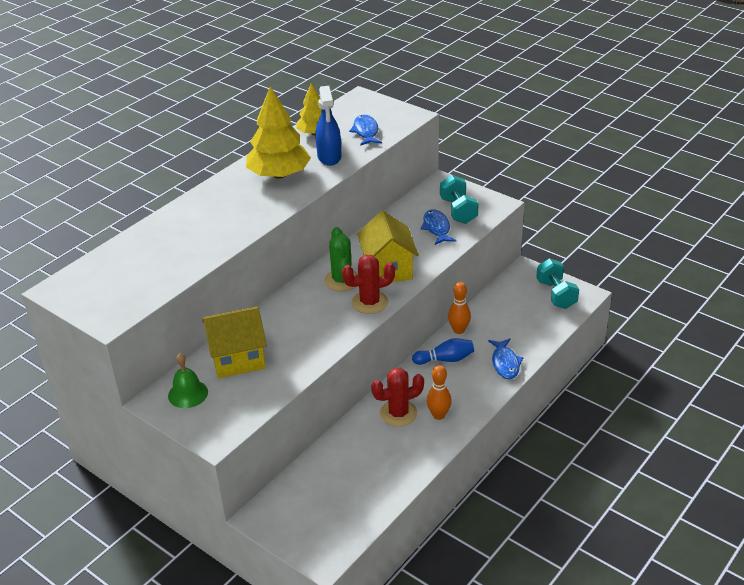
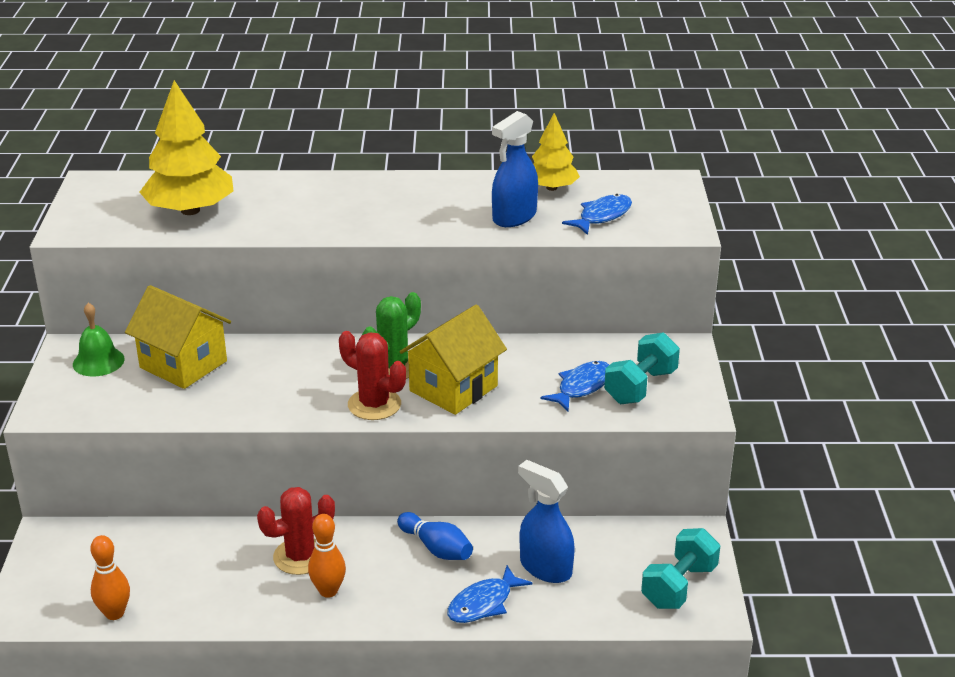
camera: 50 degrees right, 5 degrees down
yellow tree [246,86,311,179] -> yellow tree moved to [140,80,234,215]
red cactus [371,368,424,427] -> red cactus turned 60 degrees counterclockwise [257,487,335,575]
orange bowling pin [448,282,471,334] -> orange bowling pin moved to [90,535,130,620]
none -> blue spray bottle [518,460,575,583]

